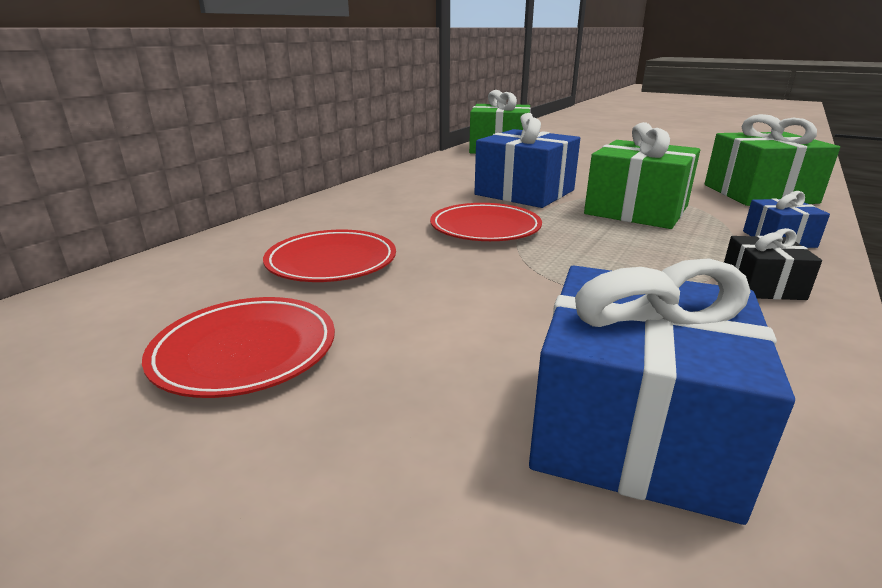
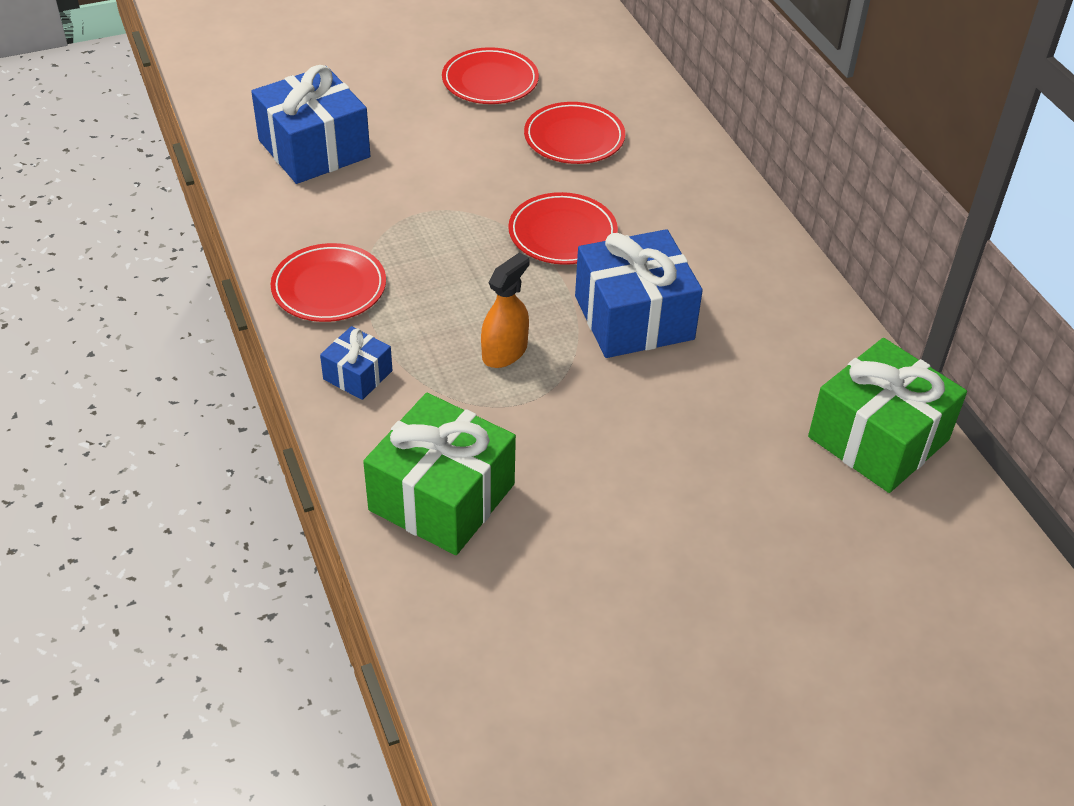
camera: 125 degrees right, 20 degrees up
green gift [584,122,700,229] -> orange spray bottle [481,252,530,368]
black gift [724,228,822,300] -> red plate [271,243,386,322]

